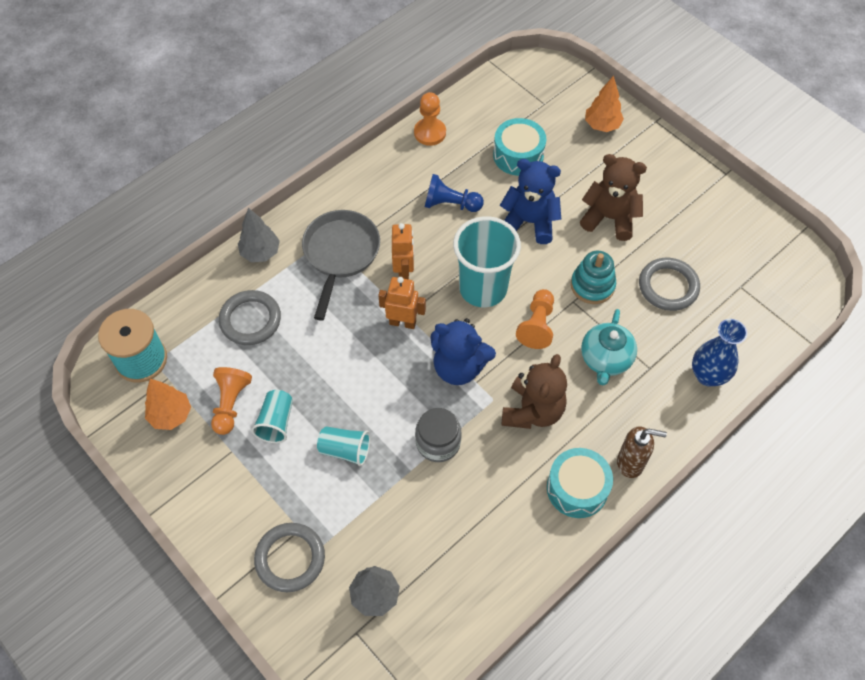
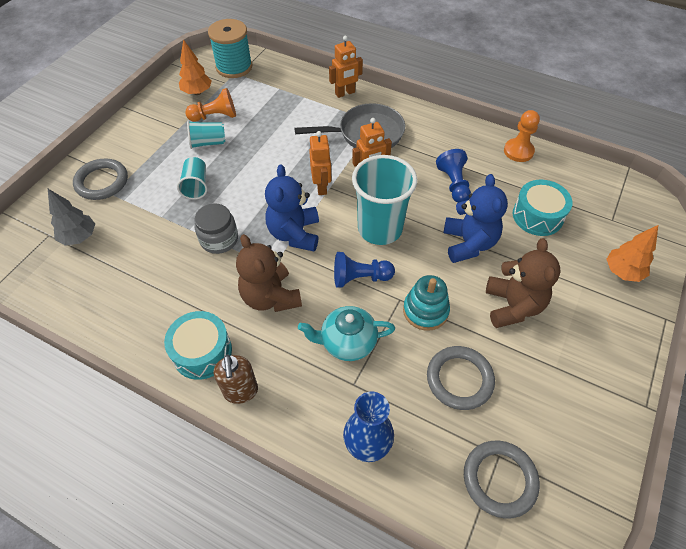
camera: 70 degrees right, 5 degrees down
grey ring [219,290,281,345] -> grey ring moved to [464,441,540,519]
grey tree [238,208,280,262] -> orange robot [329,36,363,98]
brown teddy bear [502,354,567,429] -> brown teddy bear turned 60 degrees clockwise [236,234,302,312]
orange pawn [516,289,554,349] -> blue pawn [334,252,395,288]

